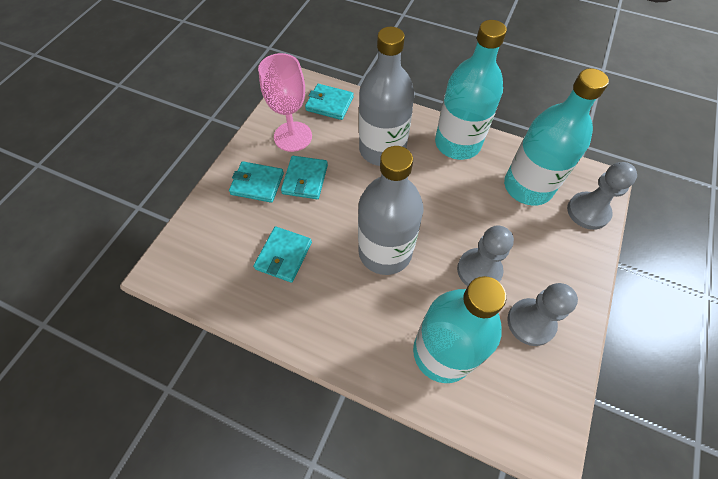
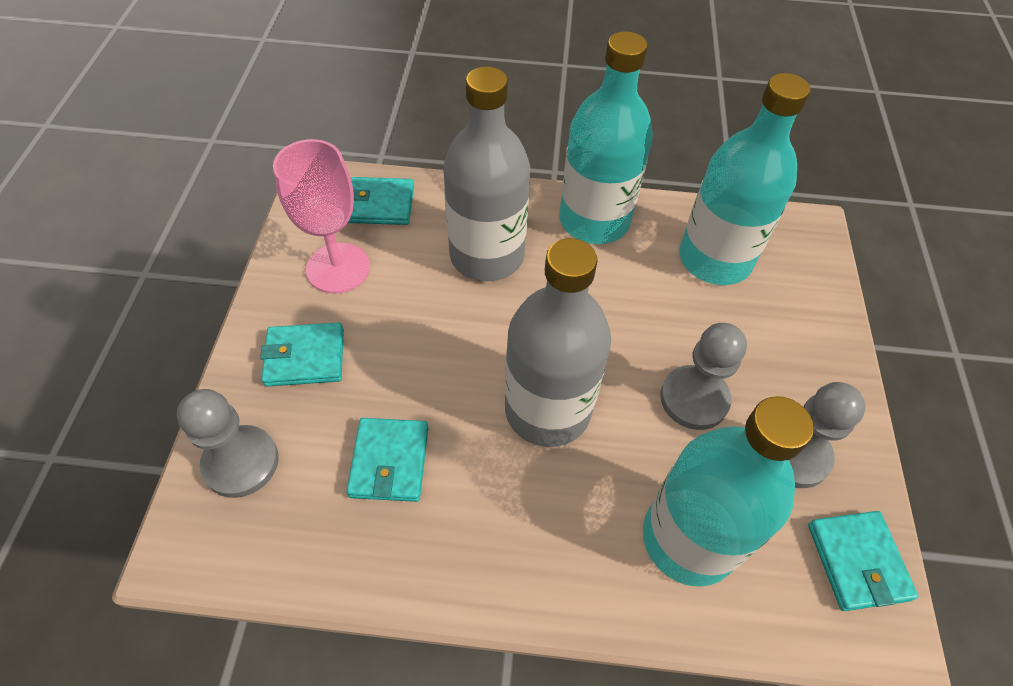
camera: 20 degrees left, 5 degrees down
turquoise wallet [281,156,328,199] -> turquoise wallet moved to [808,511,918,611]
grey pawn [567,162,637,230] -> grey pawn moved to [177,389,278,498]

